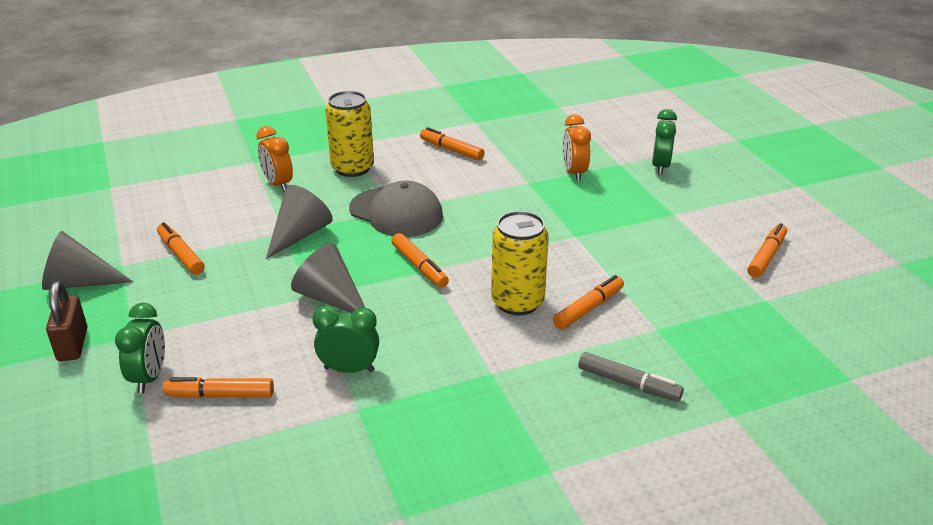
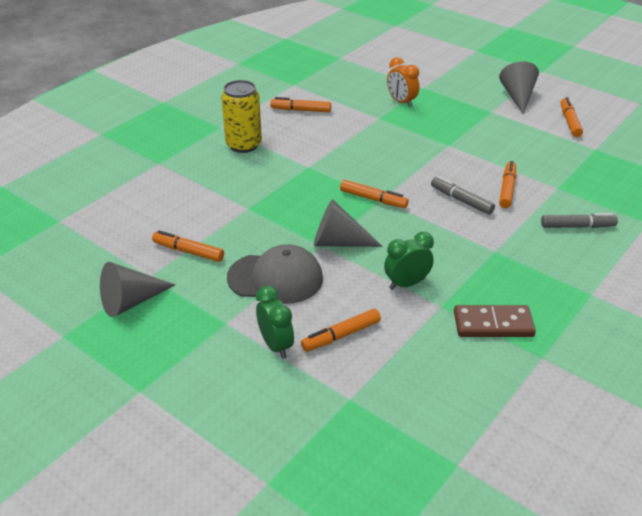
camera: 30 degrees left, 5 degrees up
brown padlock [46,281,87,361] -> none
orange clock [256,126,293,192] -> none
grey cone [266,185,333,259] -> grey cone moved to [499,62,539,114]
grey cap [349,180,443,237] -> grey cap moved to [227,244,323,304]
yellow can [491,211,549,315] -> grey marker [431,176,495,215]
green clock [652,109,677,175] -> none
none -> brown domino [454,305,536,337]

